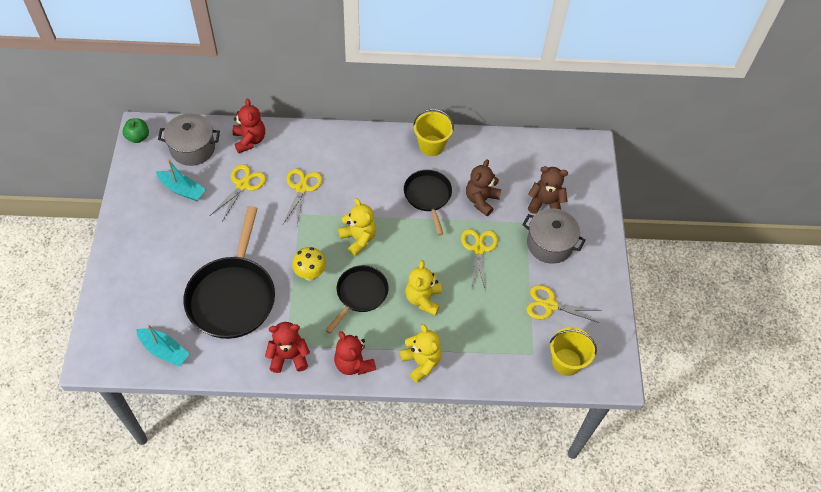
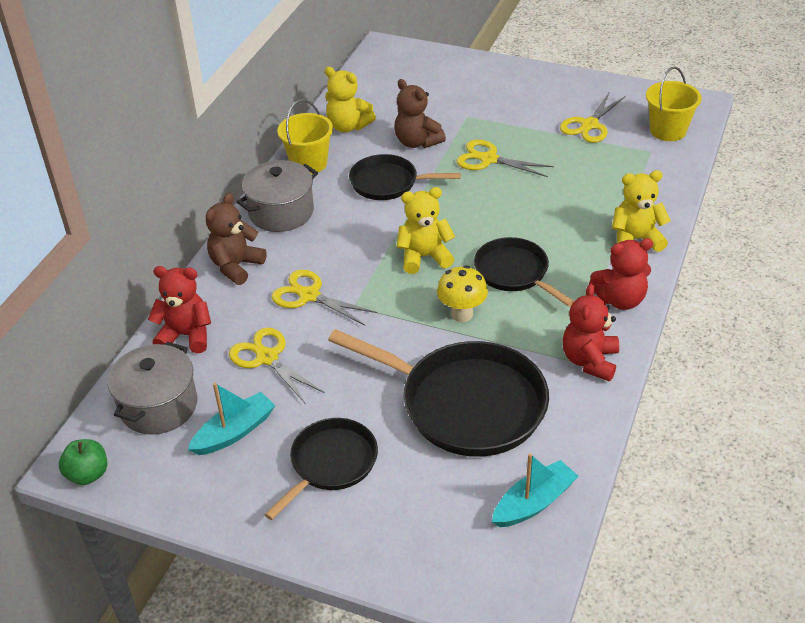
camera: 65 degrees left, 15 degrees down
yellow teddy bear [405,260,442,316] -> yellow teddy bear moved to [325,67,376,132]
grey pot [522,208,586,264] -> grey pot moved to [237,160,318,232]
brown teddy bear [528,166,568,214] -> brown teddy bear moved to [206,193,267,285]
none -> black pan [264,418,378,520]

